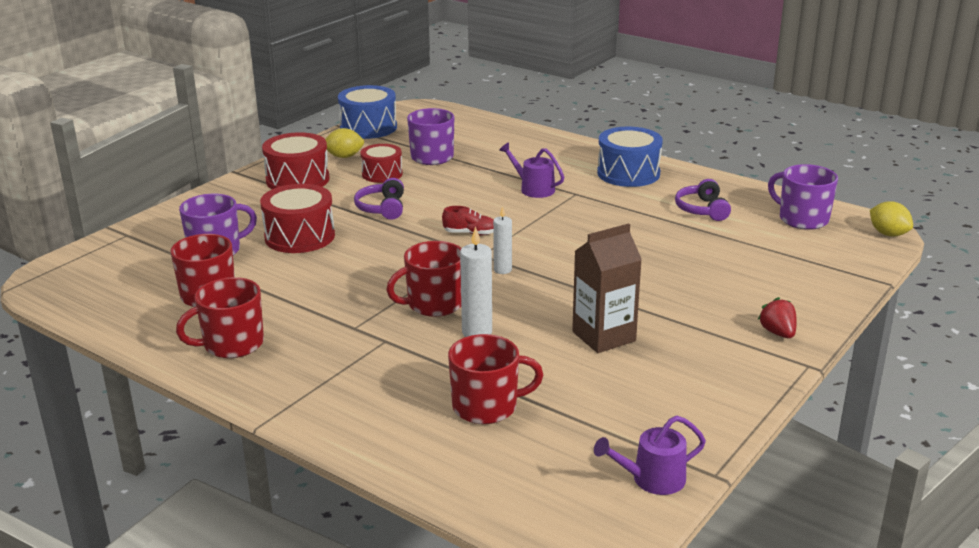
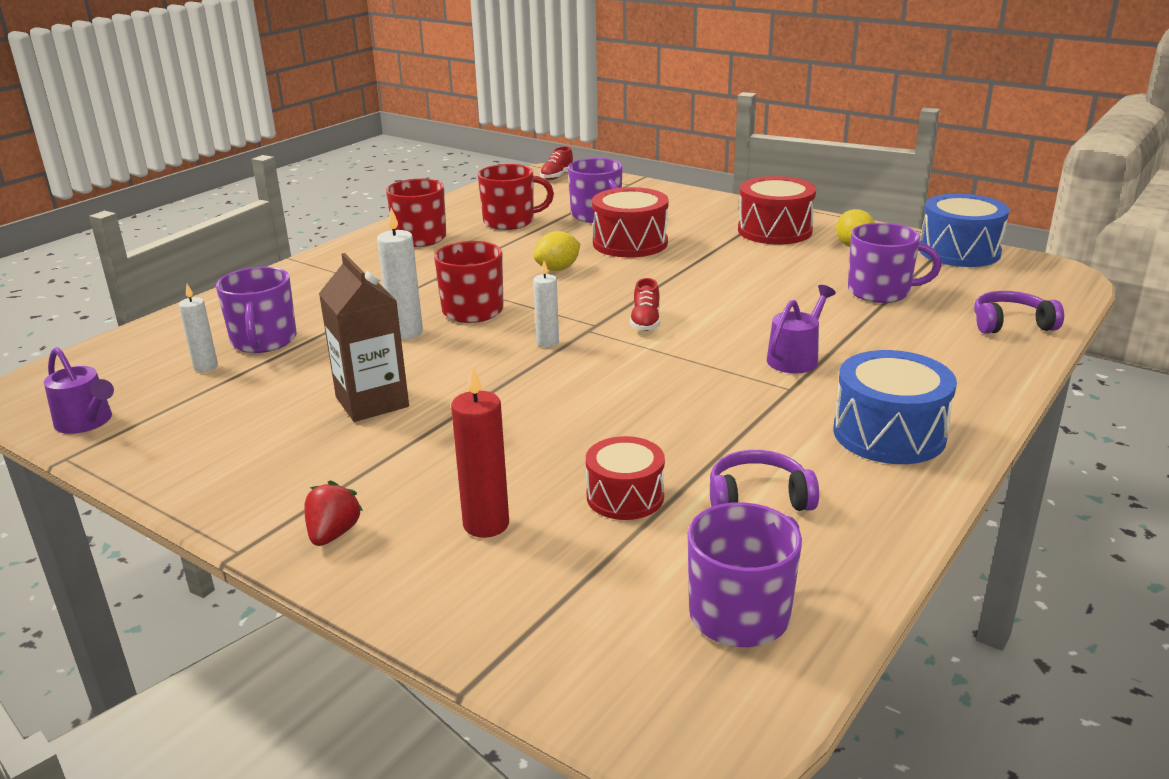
camera: 90 degrees right, 0 degrees up
purple headphones [354,178,404,220] -> purple headphones moved to [974,291,1064,334]
red drum [360,144,403,183] -> red drum moved to [586,436,665,520]
red mug [448,334,543,424] -> purple mug [216,266,297,353]
purple watering can [594,416,706,495] -> purple watering can turned 150 degrees clockwise [44,347,114,434]
red strawberry [758,297,797,338] -> red strawberry turned 60 degrees counterclockwise [304,480,363,546]
yellow lemon [870,201,913,237] -> yellow lemon moved to [533,231,580,271]
none -> white candle [179,284,218,372]
none -> red candle [451,365,509,538]
none -> red shoe [540,146,573,180]

